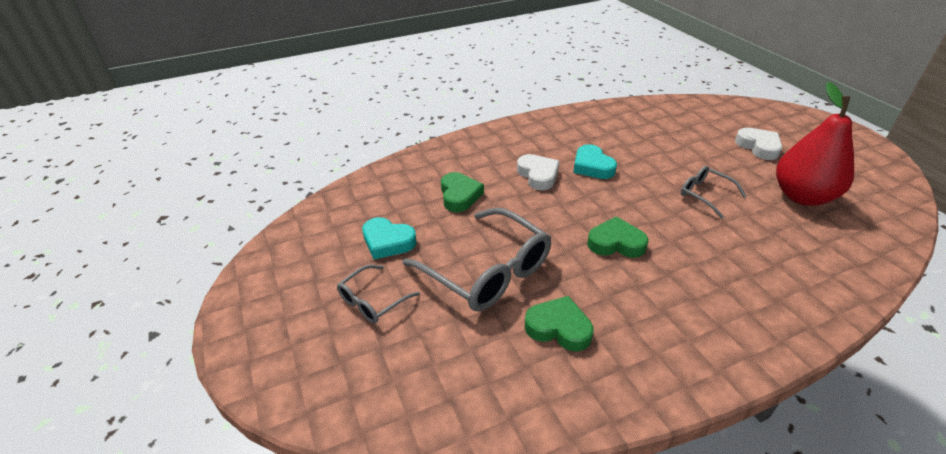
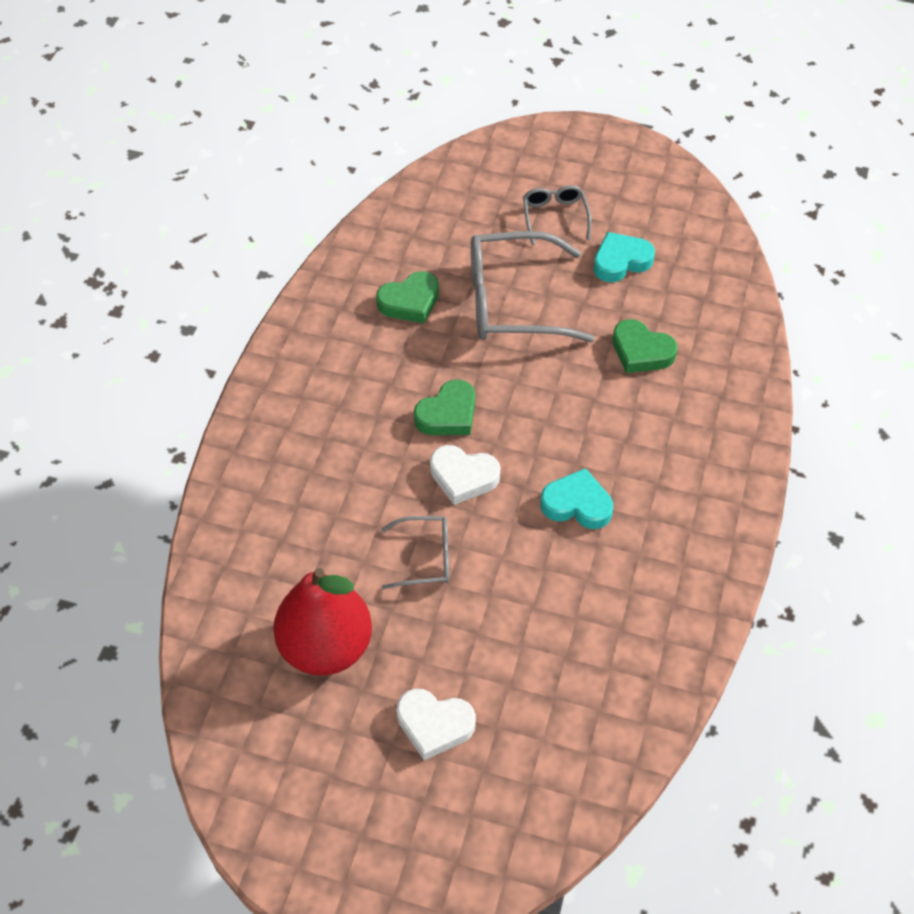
camera: 130 degrees right, 15 degrees up
white heart [517,154,559,190] -> white heart moved to [430,445,500,505]

